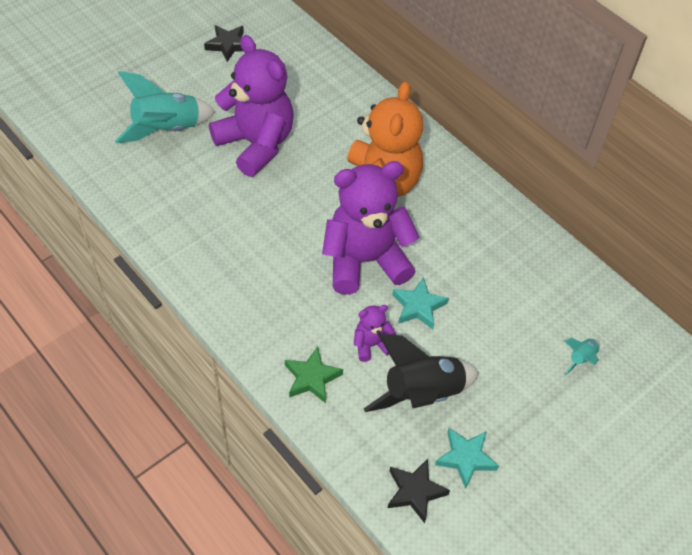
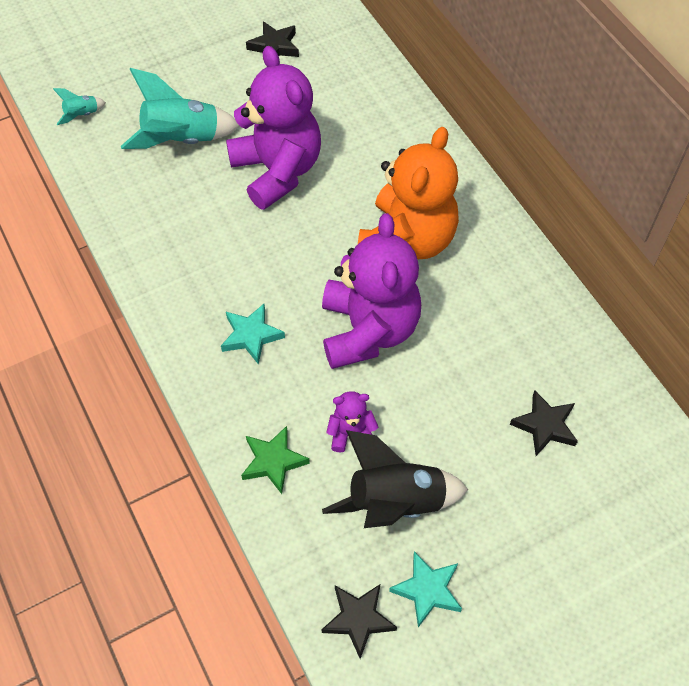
camera: 15 degrees right, 5 degrees up
purple teddy bear [322,161,419,295] -> purple teddy bear turned 90 degrees clockwise [322,213,421,369]
turquoise star [392,277,449,329] -> turquoise star moved to [221,304,285,365]
turquoise rocket [564,338,600,375] -> turquoise rocket moved to [53,88,106,125]
none -> black star [510,391,578,456]

